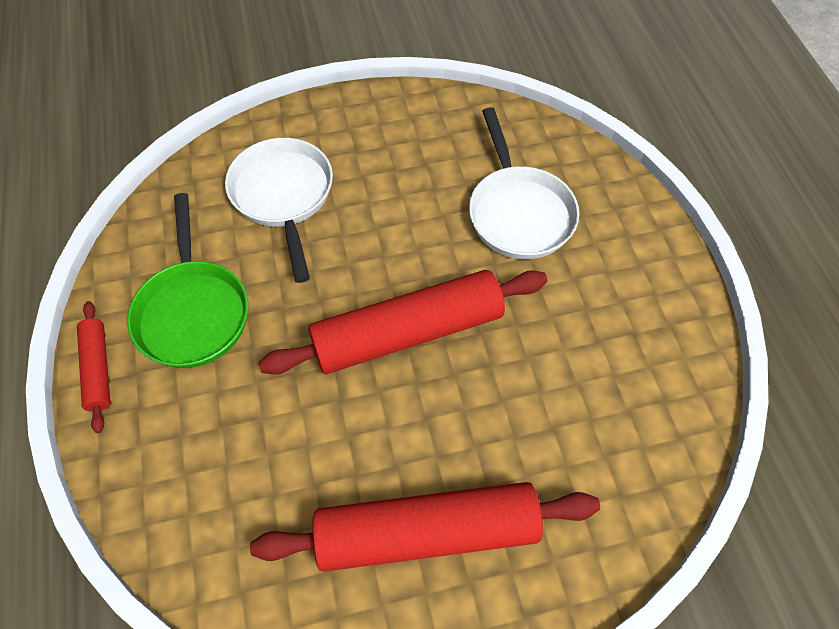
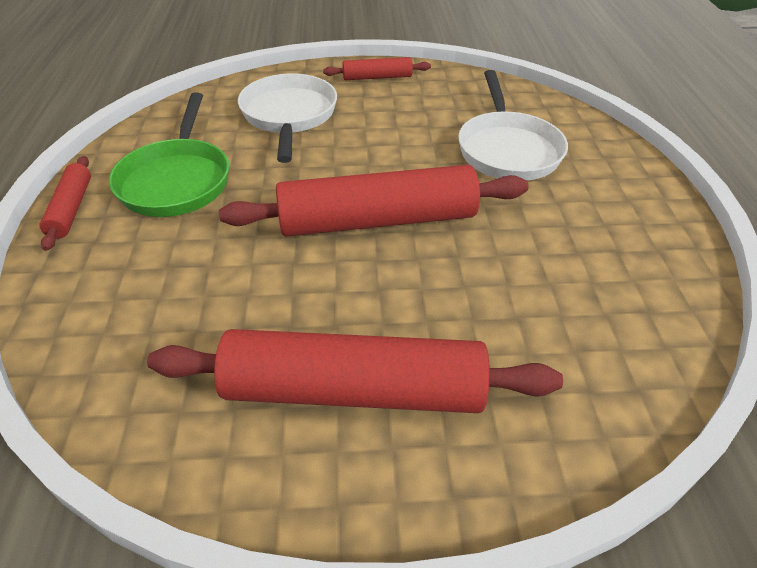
camera: 10 degrees right, 15 degrees down
none -> red rolling pin [323,57,431,80]

